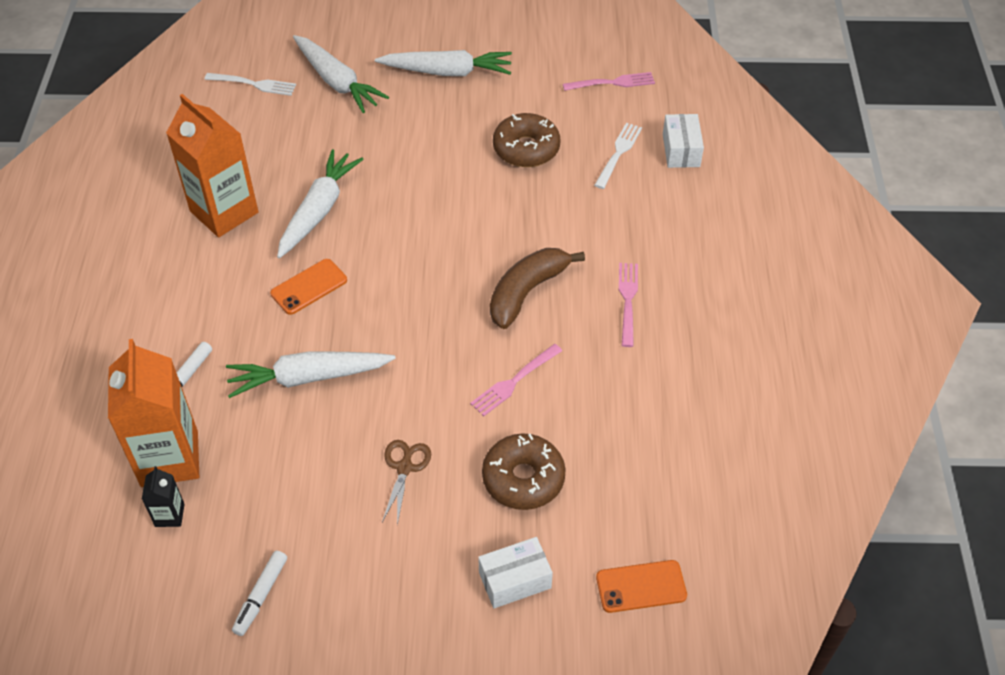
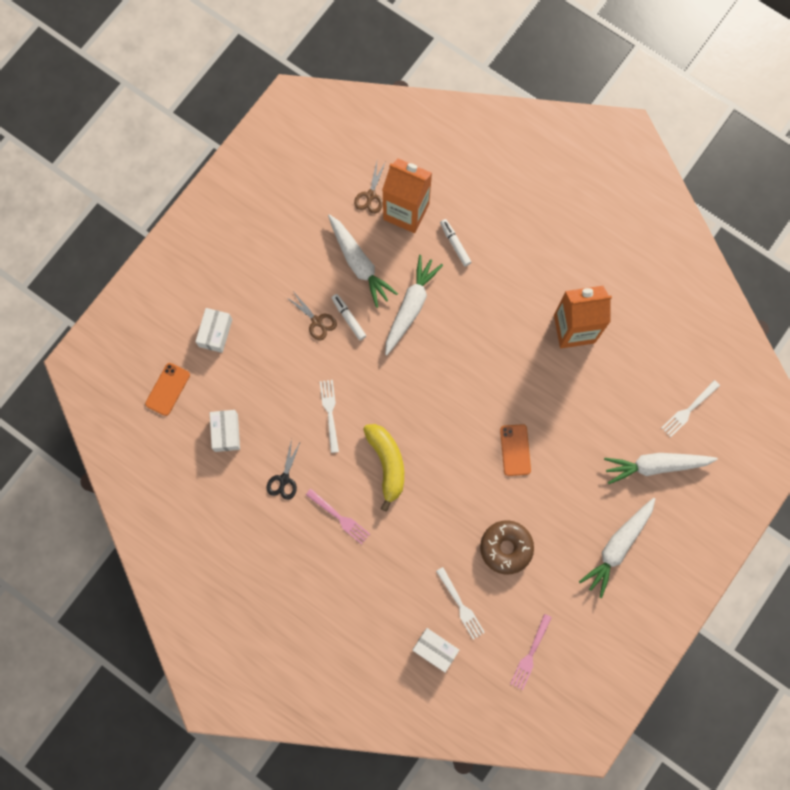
camera: 125 degrees right, 25 degrees up
black carton [142,466,185,527] -> brown scissors [354,162,385,214]
white marker [232,551,287,636] -> white marker moved to [332,294,366,340]
orange phone [270,259,347,315] -> orange phone moved to [500,424,531,476]
white carrot [277,149,363,258] -> white carrot moved to [328,214,398,308]
pink fork [470,344,562,416] -> white fork [320,380,339,453]
brown donut [482,433,566,510] -> none
brown banana [490,248,585,329] -> yellow banana [363,424,404,512]
none -> white box [210,410,240,452]
none -> black scissors [266,439,301,500]

